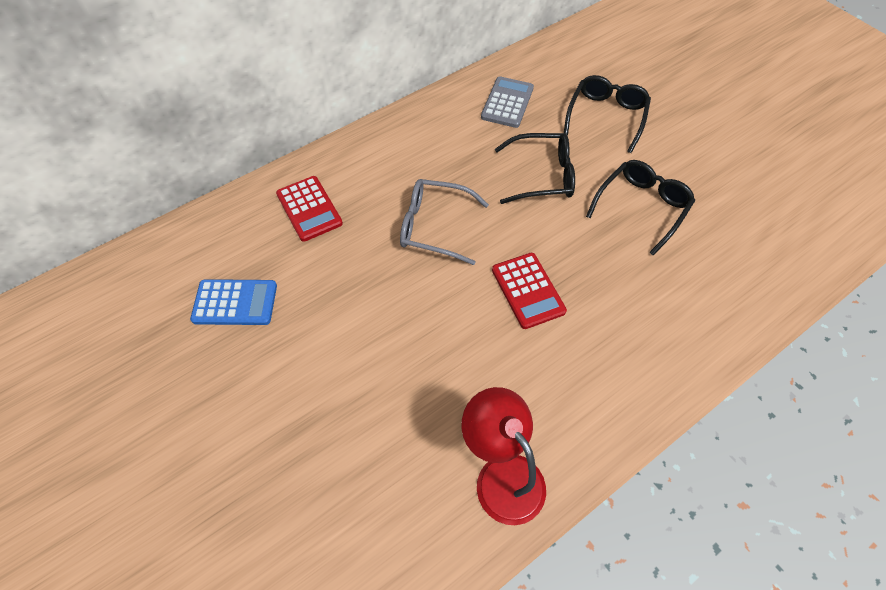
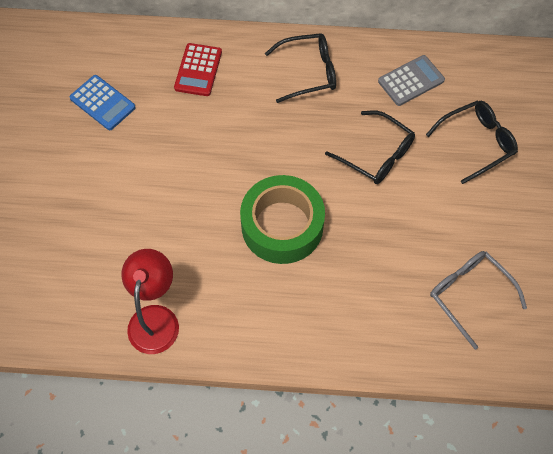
camera: 40 degrees right, 5 degrees up
grey glasses [400,179,489,265] -> grey glasses moved to [430,251,527,350]
red calculator [492,253,567,329] -> green tape [240,175,325,264]
black glasses [586,160,695,255] -> black glasses moved to [265,33,336,103]

